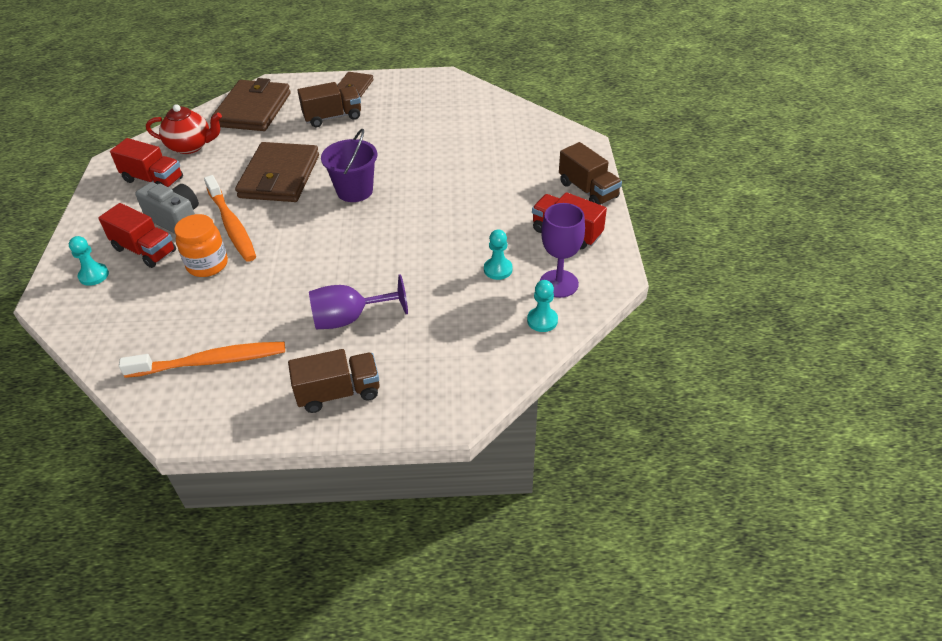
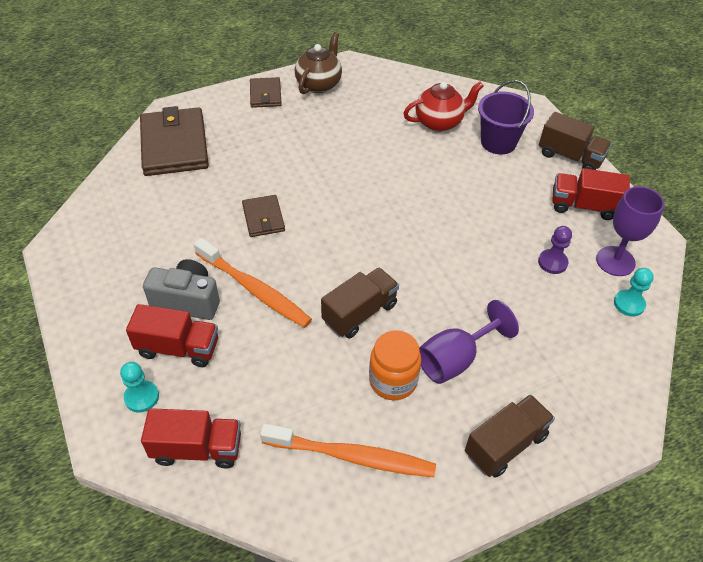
camera: 25 degrees left, 5 degrees up
red truck [110,138,183,187] -> red truck moved to [141,408,241,469]
orange toothbrush [119,342,285,378] -> orange toothbrush turned 45 degrees clockwise [260,423,436,477]
red teapot [146,104,222,154] -> red teapot moved to [403,82,483,132]
orange jar [174,214,228,277] -> orange jar moved to [369,330,421,400]
brown wallet [235,142,319,202] -> brown wallet [242,195,285,237], size x0.52
brown truck [298,82,361,127] -> brown truck moved to [321,268,399,339]
purple bucket [321,129,377,202] -> purple bucket moved to [478,80,534,154]
turquoise pawn [484,230,513,280] -> purple pawn [538,226,572,274]
none -> brown teapot [295,32,342,94]

